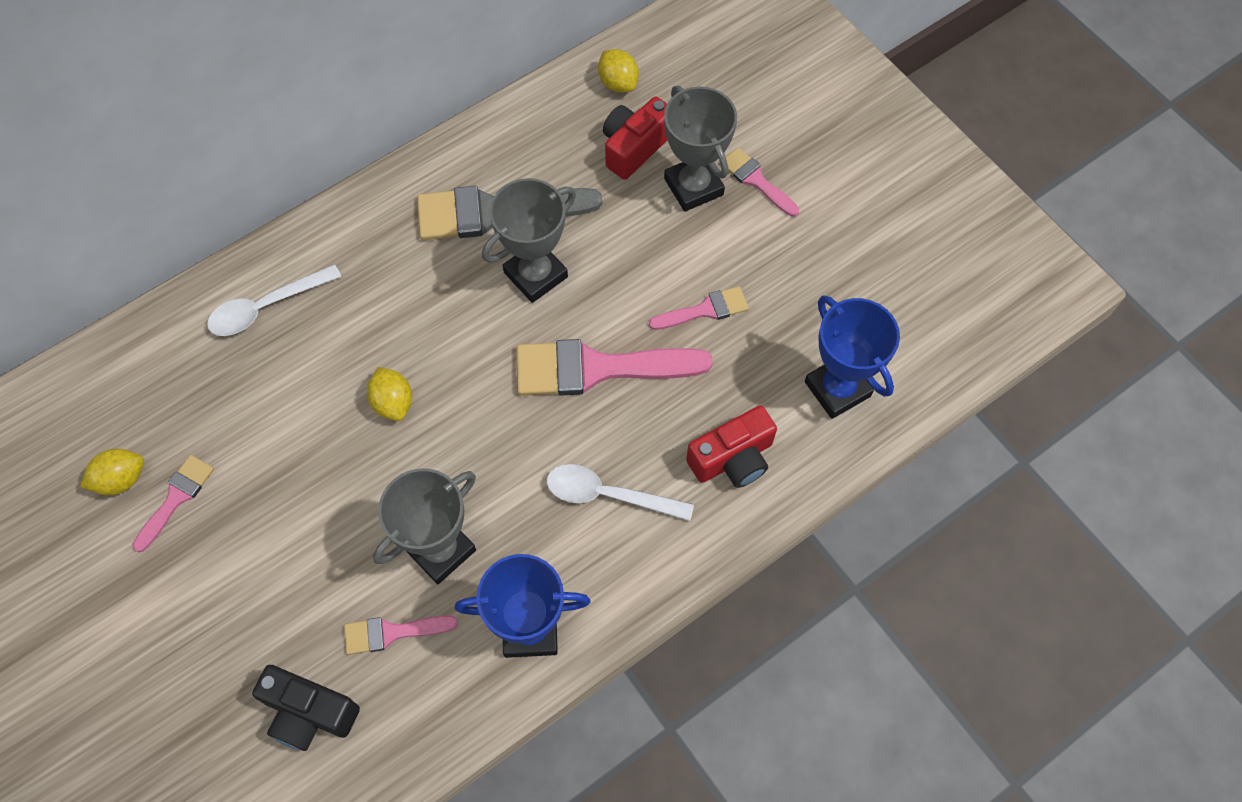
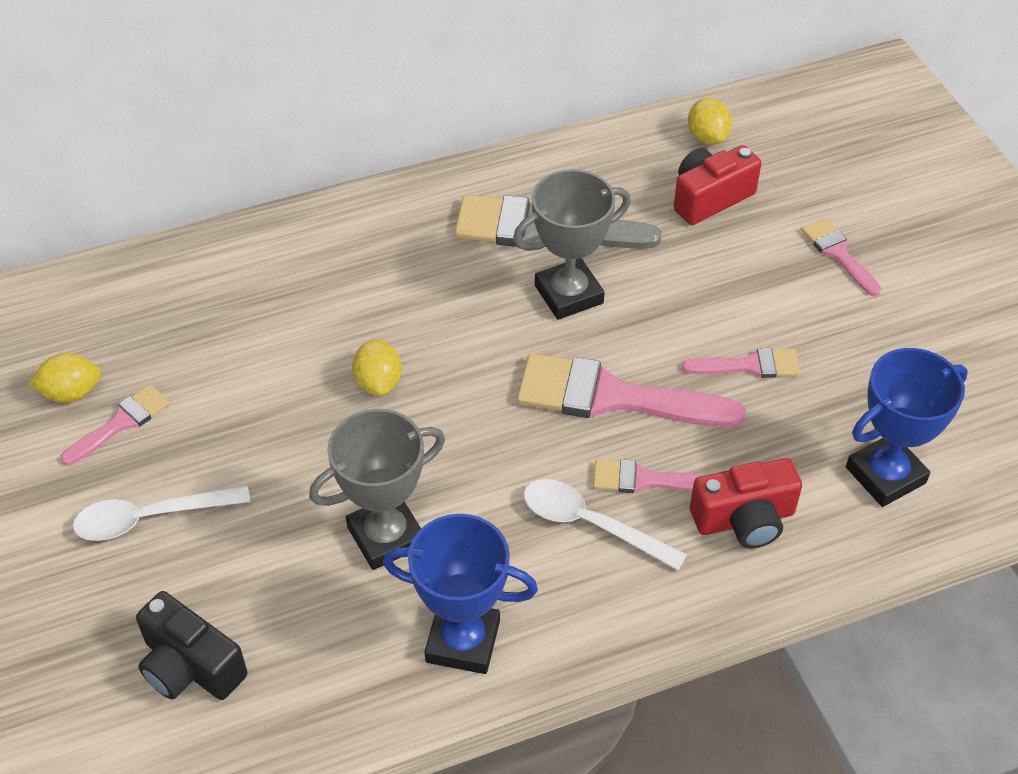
camera: 15 degrees right, 15 degrees down
white spoon [207,264,341,336] -> white spoon moved to [73,485,251,541]
pink brush [344,615,458,655] -> pink brush moved to [593,459,705,493]
grey trophy [664,86,737,212] -> none
blue trophy [805,295,900,419] -> blue trophy turned 75 degrees clockwise [846,348,968,507]

